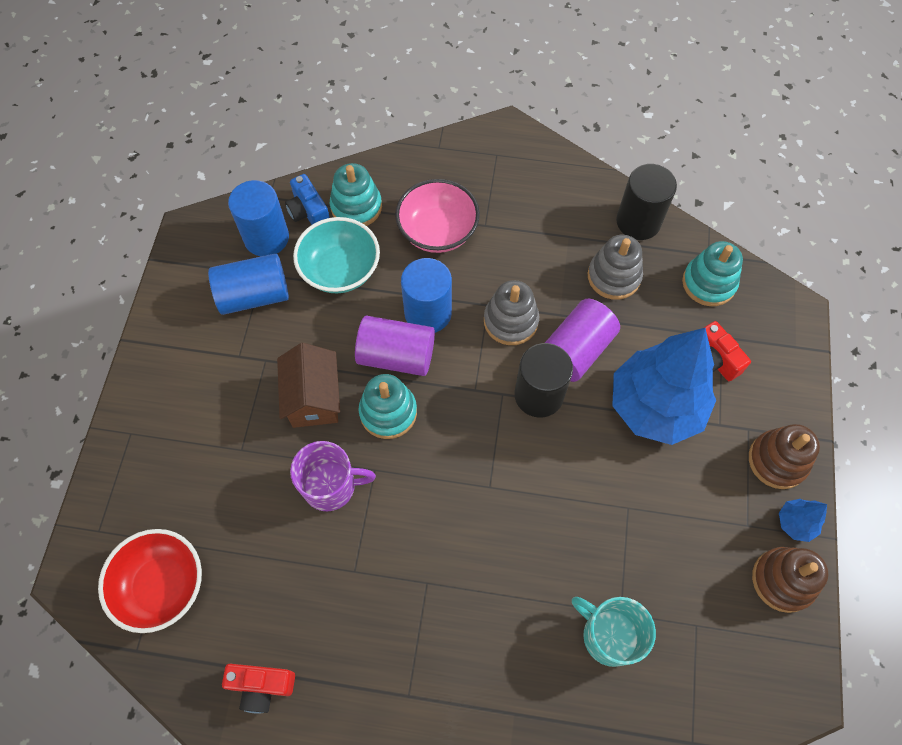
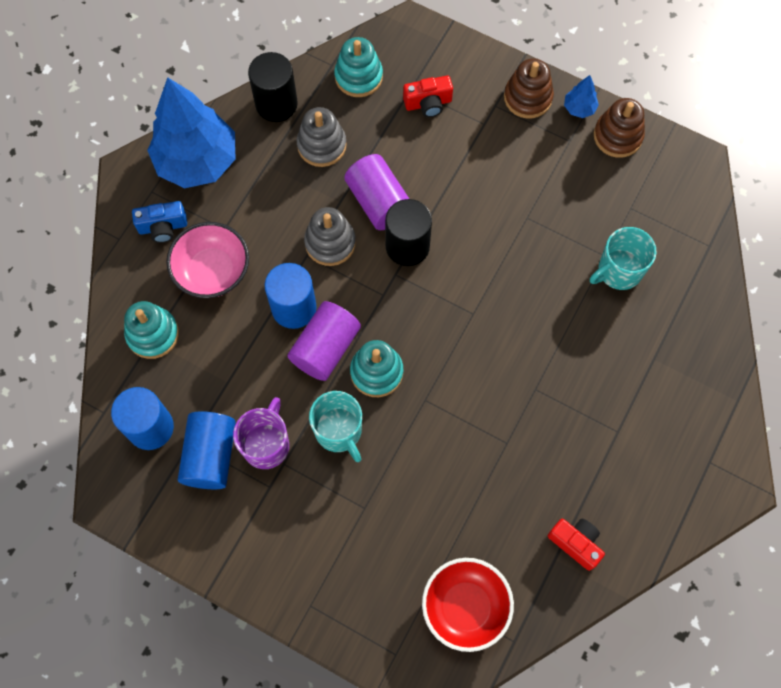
camera: 70 degrees left, 5 degrees up
red camera [222,664,295,714] -> red camera turned 75 degrees counterclockwise [547,519,605,571]
brown house [277,343,340,428] -> turquoise mug [309,391,362,462]
blue camera [285,174,330,225] -> blue camera moved to [132,201,187,243]
purple mug [290,441,376,511] -> purple mug moved to [233,397,289,469]
turquoise bowl [293,217,380,294] -> none
blue tree [612,328,716,445] -> blue tree moved to [147,77,235,188]

